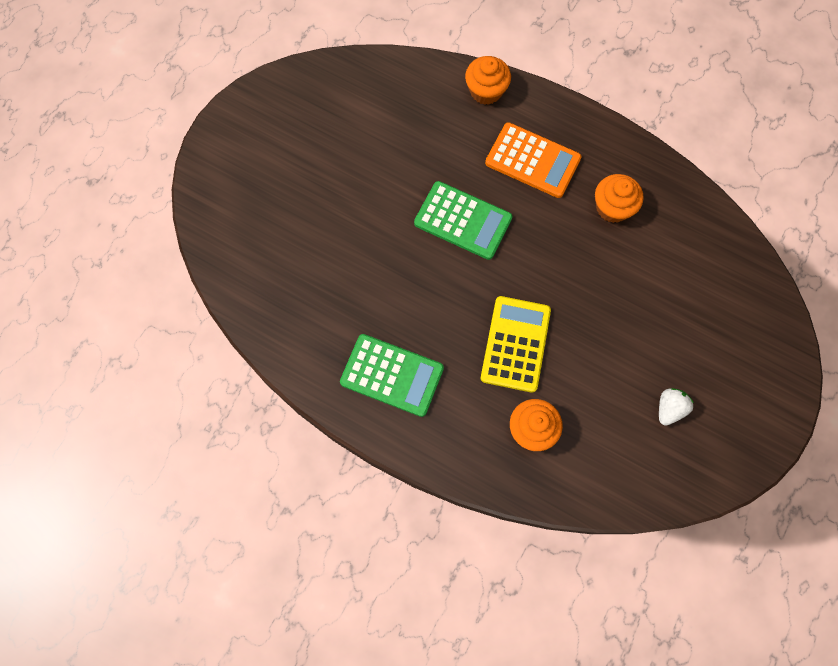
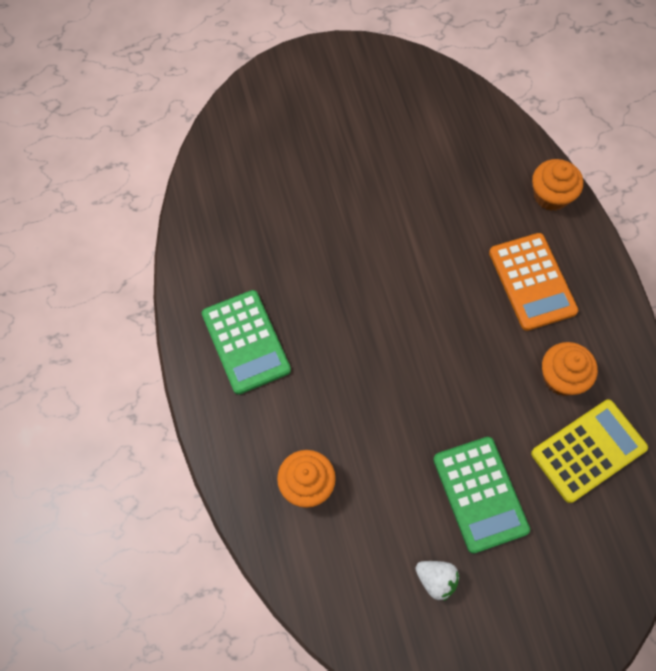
camera: 45 degrees right, 5 degrees down
green calculator [414,181,513,260] -> green calculator moved to [433,437,530,554]
yellow calculator [481,296,551,393] -> yellow calculator moved to [531,400,648,503]
white strawberry [659,388,694,426] -> white strawberry turned 45 degrees clockwise [416,561,459,601]

